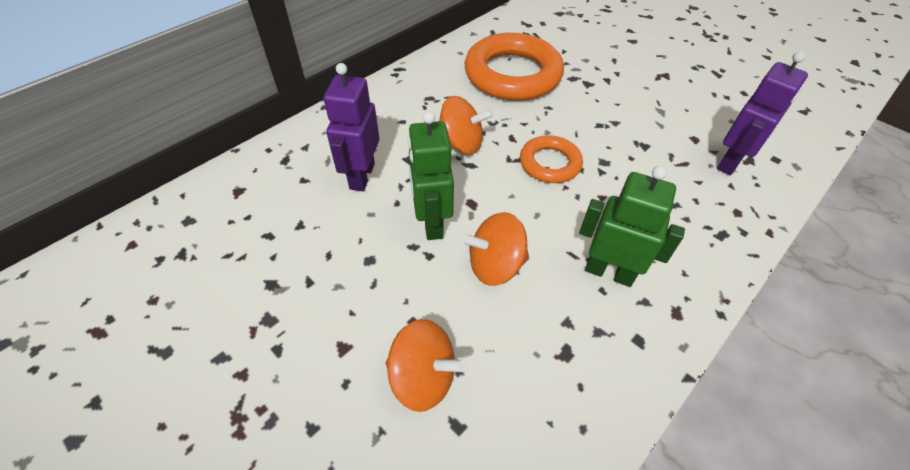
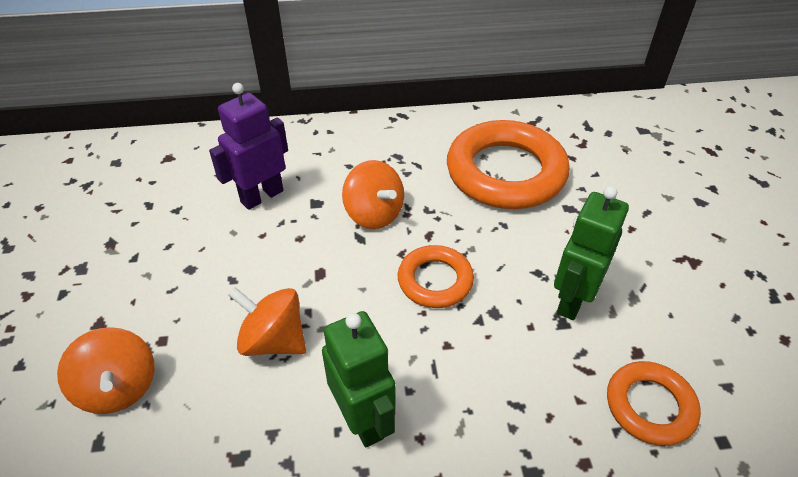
camera: 40 degrees right, 5 degrees down
green robot [408,111,454,240] -> green robot moved to [554,186,629,320]
purple robot [717,51,808,175] -> orange ring [607,361,701,446]

